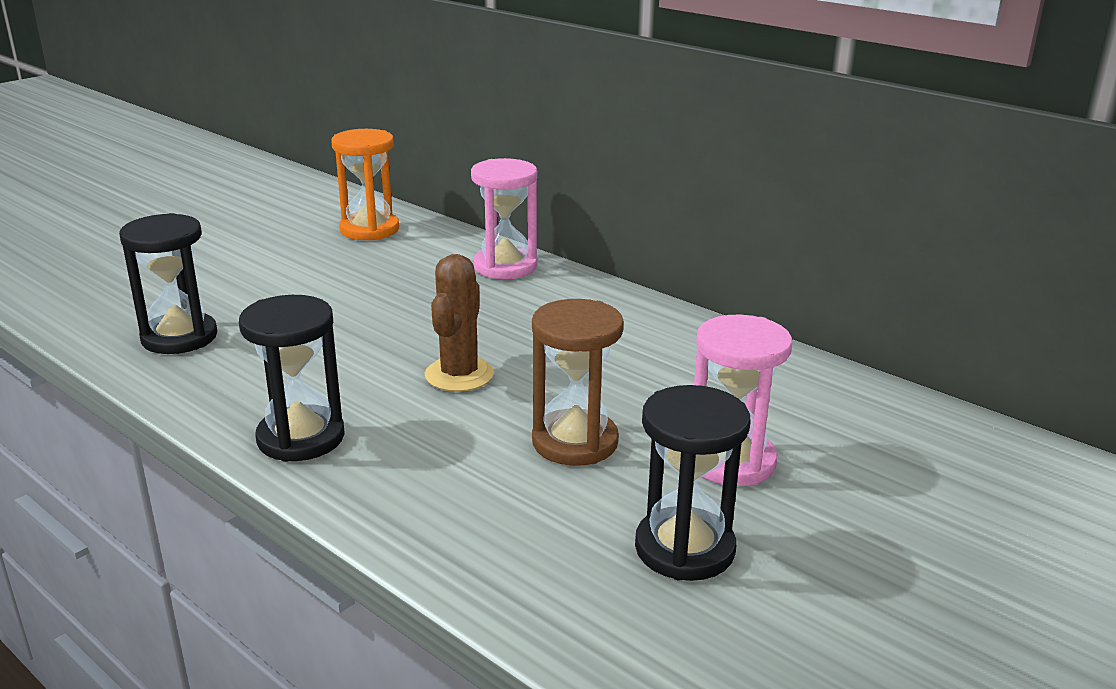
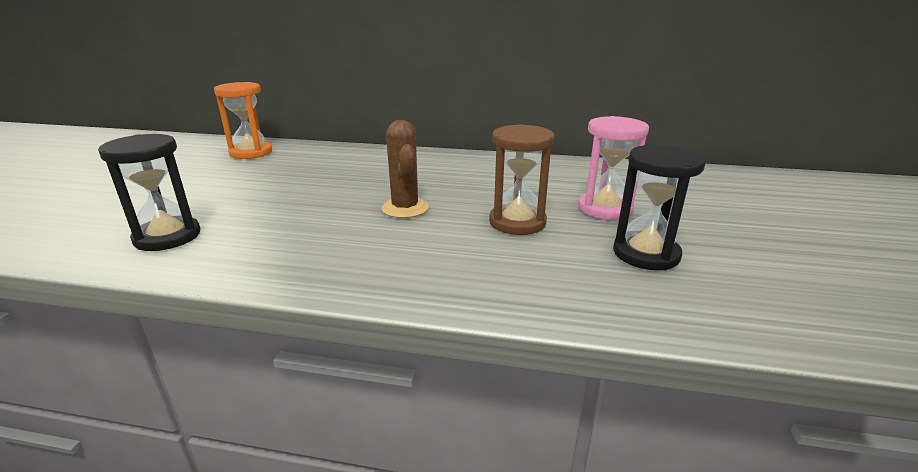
camera: 30 degrees left, 0 degrees up
black hourglass [239,295,345,462] -> none
pink hourglass [471,158,538,279] -> none

